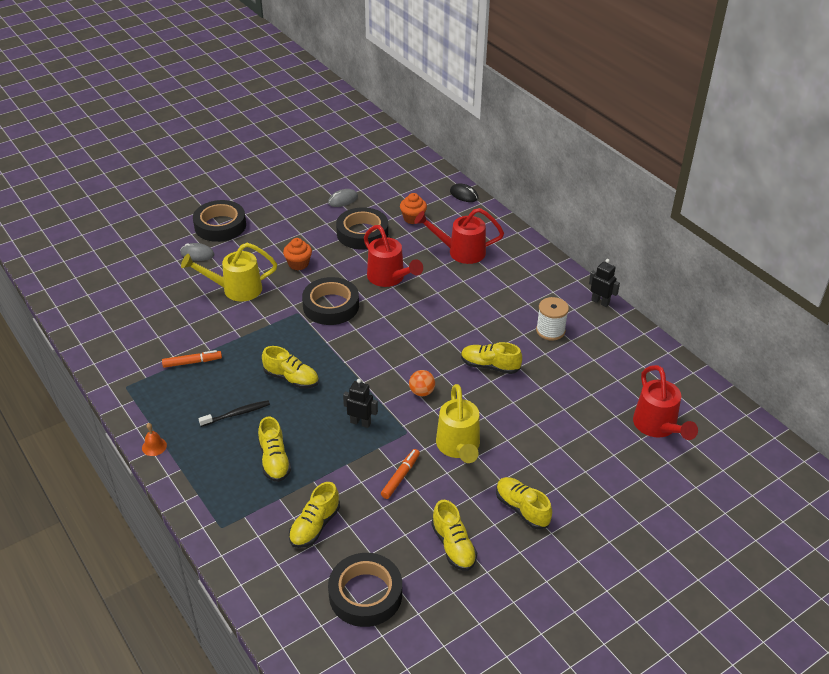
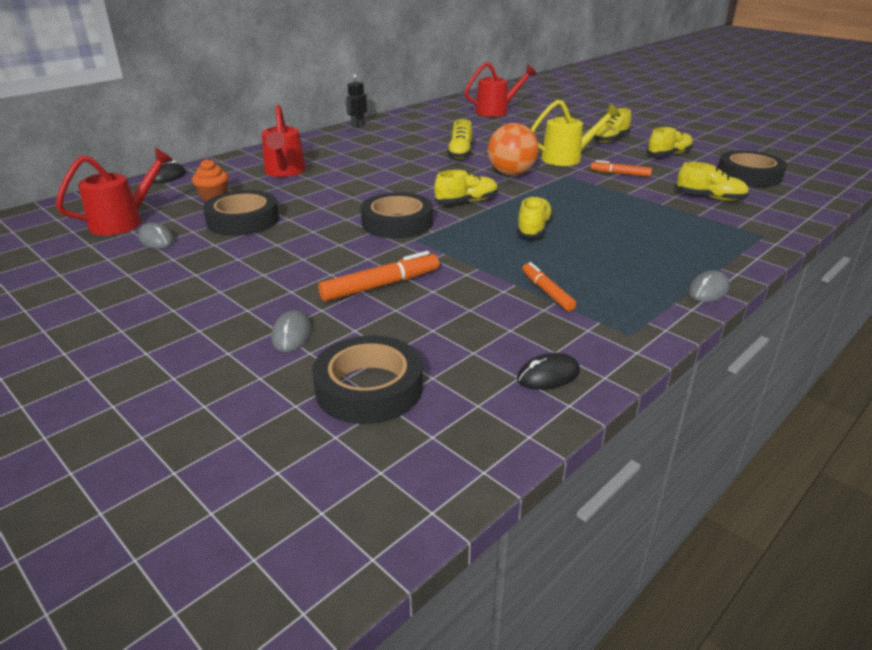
camera: 100 degrees left, 10 degrees down
orange bell [142,423,167,456] -> grey mouse [688,270,730,302]
yellow watering can [181,243,277,302] -> orange marker [318,251,439,302]
black tape [193,200,246,242] -> black tape moved to [312,336,423,424]
black toothbrush [198,400,270,427] -> none
yellow shoe [258,417,291,482] -> yellow shoe moved to [434,170,498,204]
orange cupcake [283,238,312,270] -> none
black robot [343,379,378,428] -> none
red watering can [364,225,423,287] -> red watering can moved to [56,148,173,235]
orange ball [409,370,435,396] -> orange ball [488,123,539,176], size x1.93
white spool [536,297,569,341] -> none
none -> black mouse [517,353,580,390]

